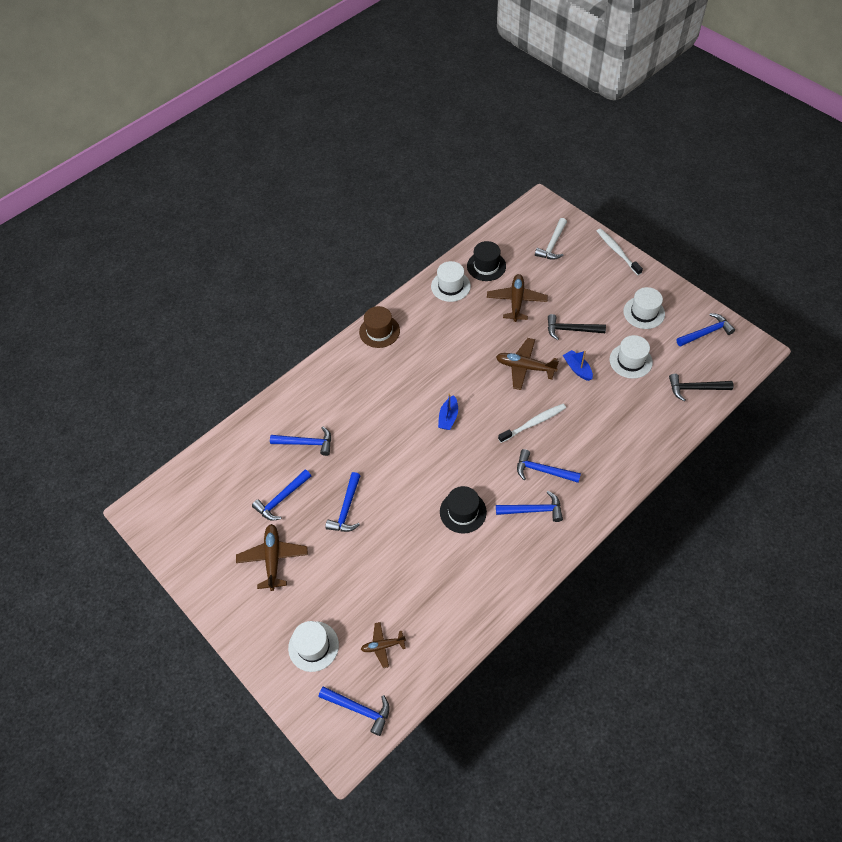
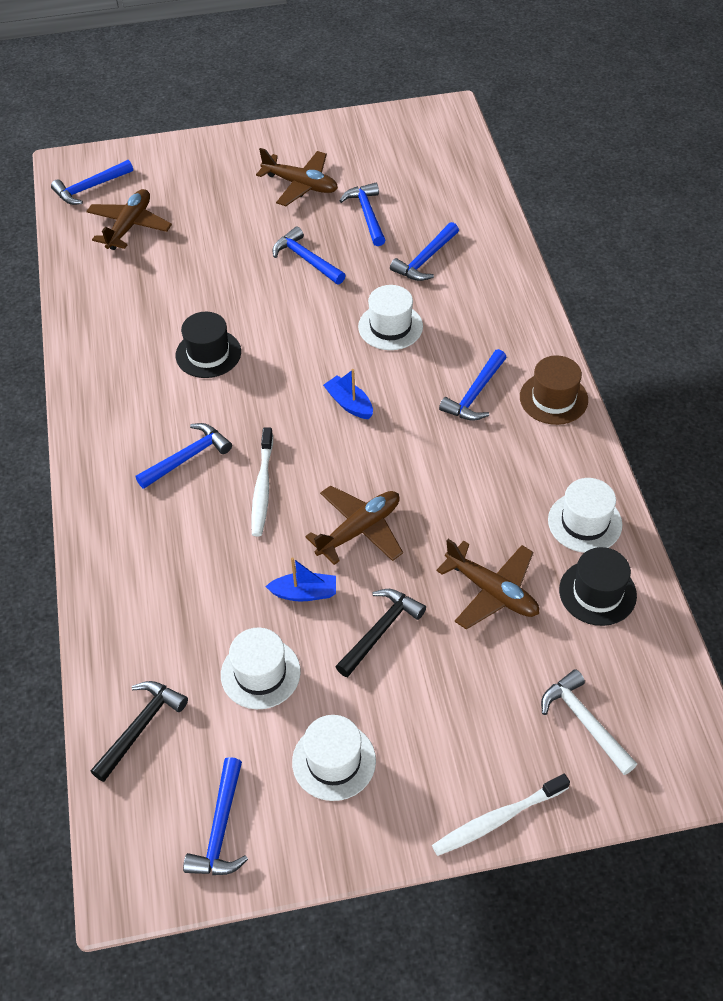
camera: 120 degrees right, 5 degrees down
white hat [288,621,339,672] -> white hat moved to [358,285,423,350]
brown plane [361,622,406,668] -> brown plane [86,189,172,250], size x1.63
blue hammer [496,491,563,522] -> blue hammer moved to [439,349,507,421]
white toothbrush [597,228,643,275] -> white toothbrush turned 150 degrees clockwise [432,774,570,856]

